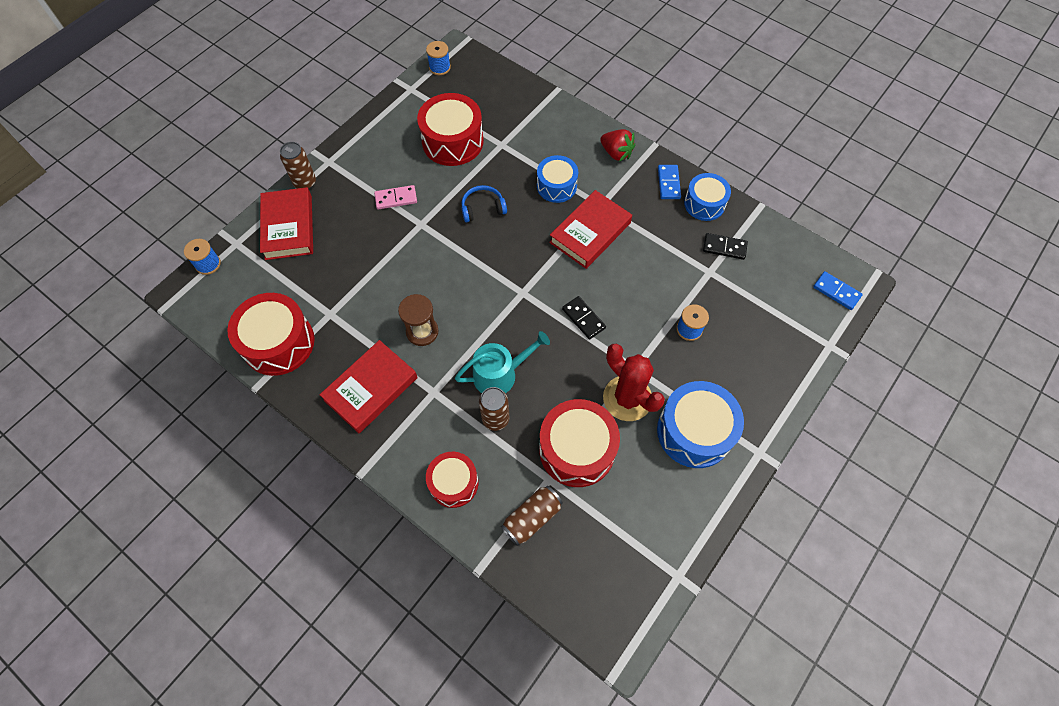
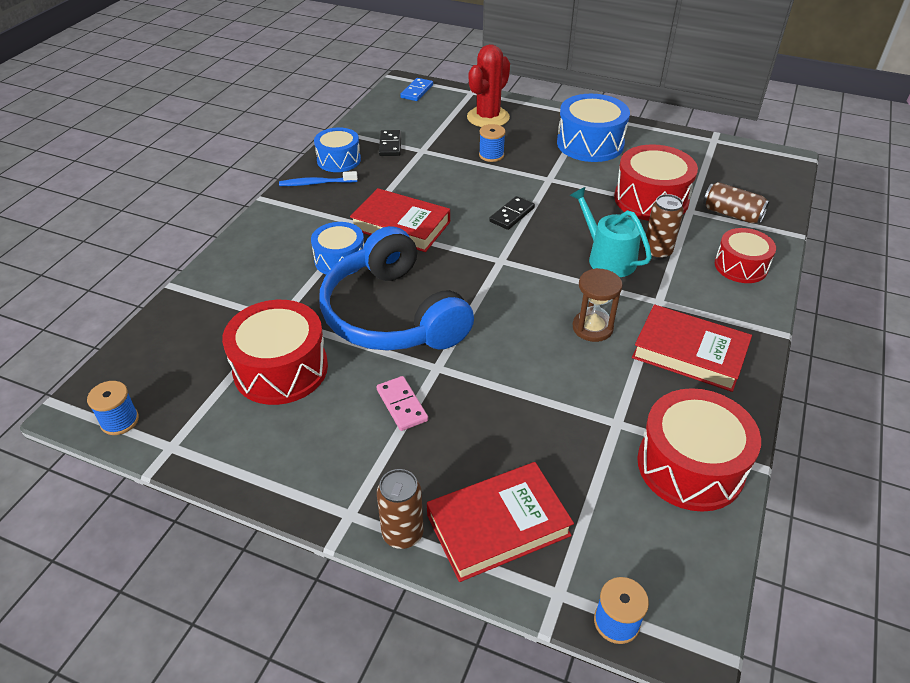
camera: 105 degrees left, 20 degrees down
blue headphones [461,185,507,222] -> blue headphones [320,226,474,351], size x2.48
red strawberry [600,129,635,162] -> none
red cactus [603,344,665,421] -> red cactus moved to [467,44,510,127]
blue domino [658,165,681,199] -> blue toothbrush [279,171,358,186]

